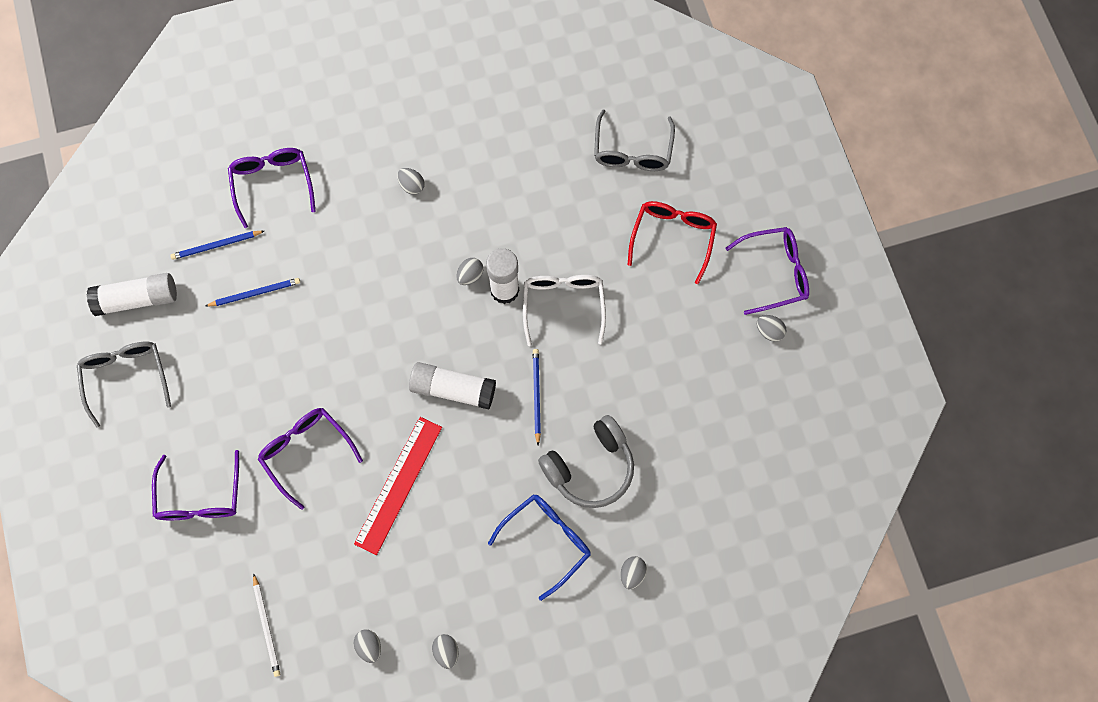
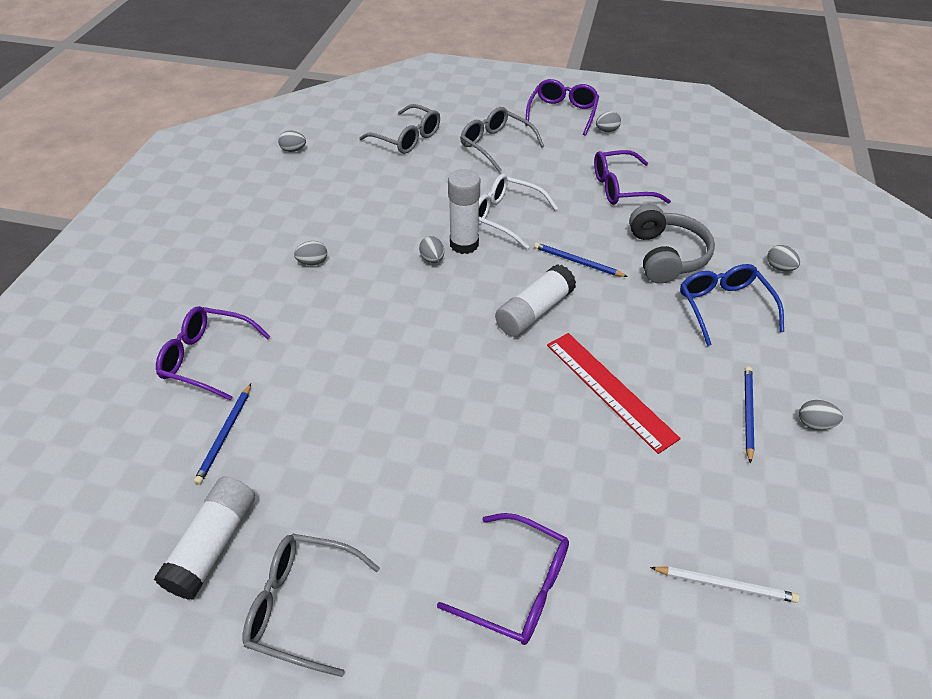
camera: 60 degrees left, 25 degrees down
blue pencil [206,278,300,306] -> blue pencil moved to [745,366,754,464]
purple glasses [258,408,363,510] -> purple glasses moved to [594,150,671,205]
grey egg [354,629,381,663] -> grey egg moved to [278,130,306,152]
red glasses [628,201,717,284] -> grey glasses [461,107,544,172]

